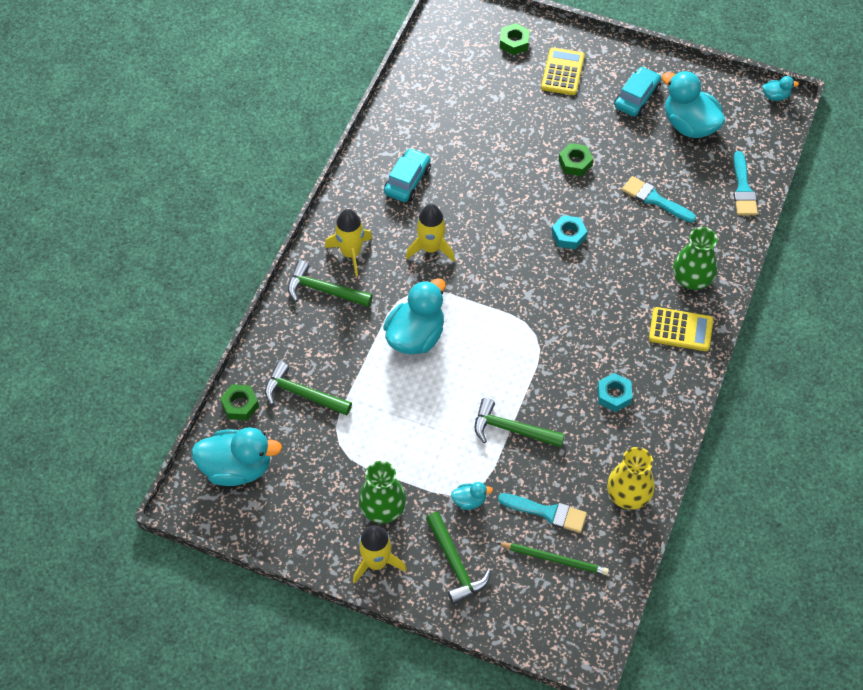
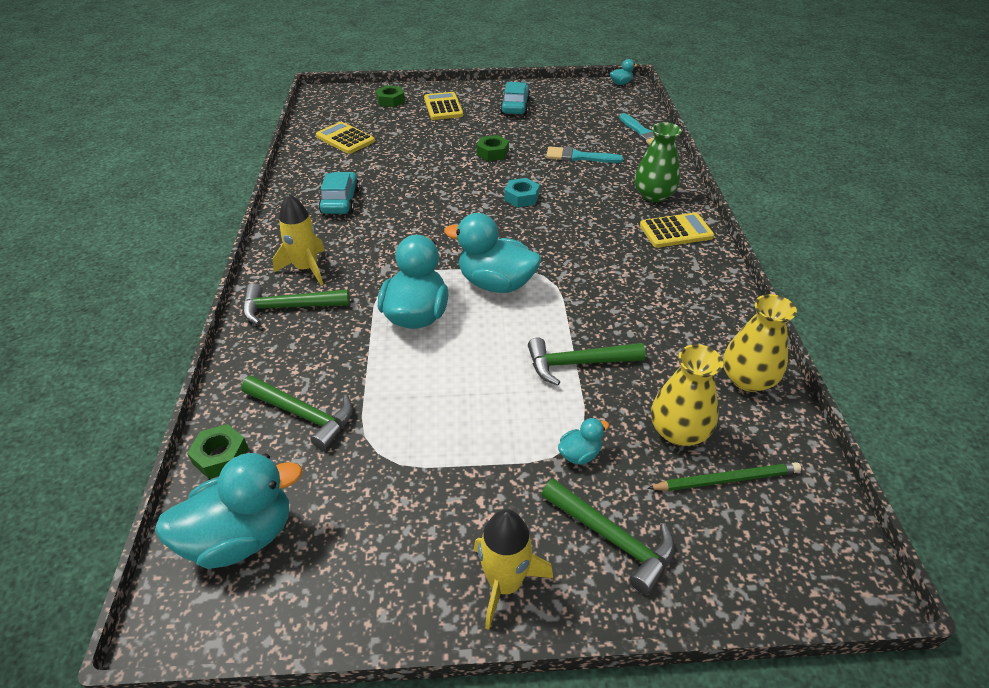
camera: 25 degrees left, 15 degrees down
green hammer [265,361,352,416] -> green hammer turned 150 degrees counterclockwise [241,376,353,451]
green vase [359,461,406,523] -> none
yellow rocket [406,204,455,262] -> none
turquoise brush [498,493,587,533] -> yellow vase [651,344,723,446]
turquoise nut [597,373,633,412] -> none
turquoise duck [662,71,725,138] -> turquoise duck moved to [444,213,541,293]
none -> yellow calculator [316,122,375,154]

